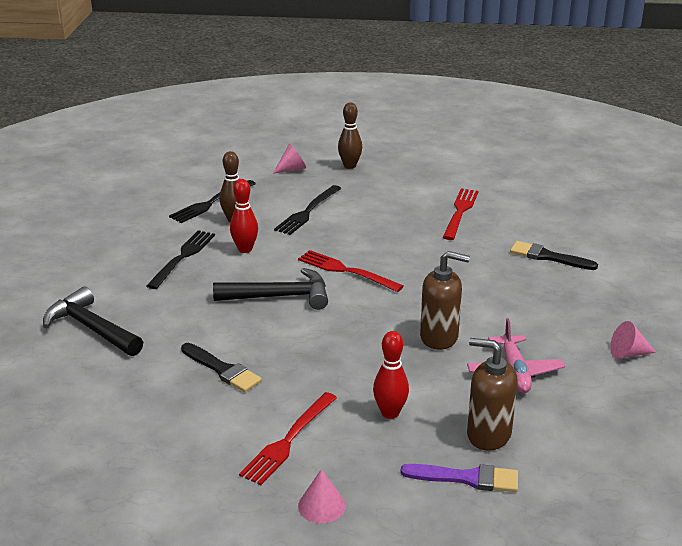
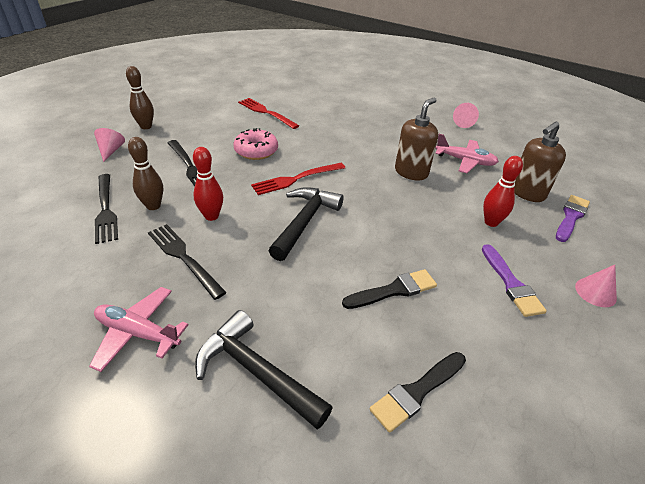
camera: 65 degrees left, 10 degrees up
black hammer [43,286,143,356] -> black hammer turned 60 degrees clockwise [195,310,333,430]
red fork [239,392,337,485] -> purple brush [482,244,547,317]
black brush [510,241,598,270] -> black brush moved to [370,352,466,433]
none -> pink plane [89,287,189,372]
none -> pink donut [233,128,278,160]

